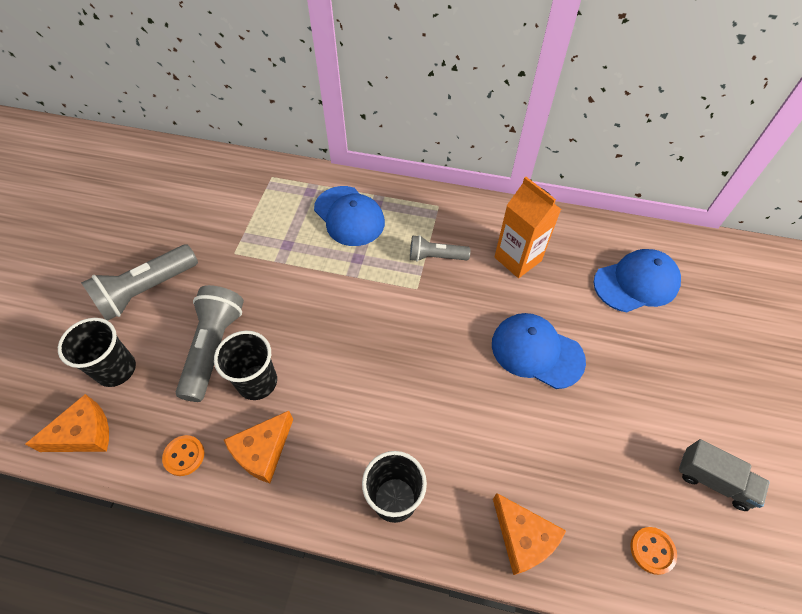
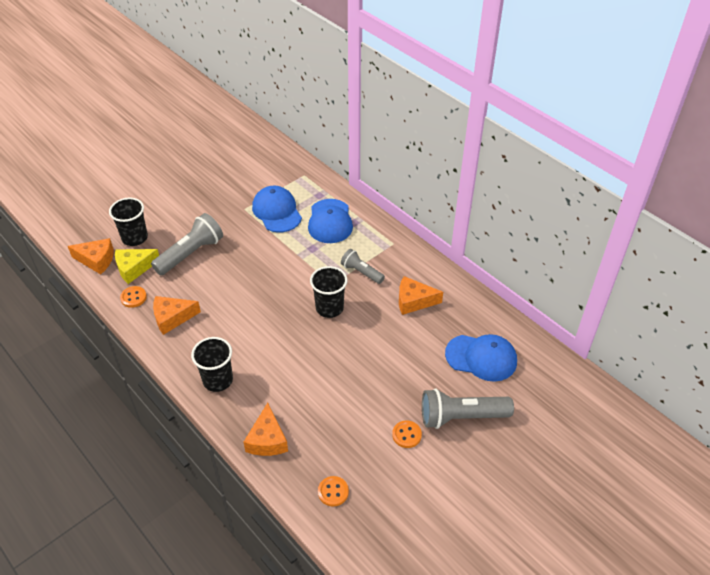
camera: 35 degrees right, 10 degrees down
grey flashlight [81,245,198,321] -> grey flashlight moved to [422,388,514,429]
black cup [214,331,277,400] -> black cup moved to [310,266,348,318]
blue cap [492,313,586,389] -> blue cap moved to [252,186,302,233]
orange carton [495,177,561,278] -> orange cheese [399,276,443,315]
grey truck [679,439,770,511] -> none
none -> yellow cheese [115,249,159,284]
none -> orange button [392,420,422,448]

